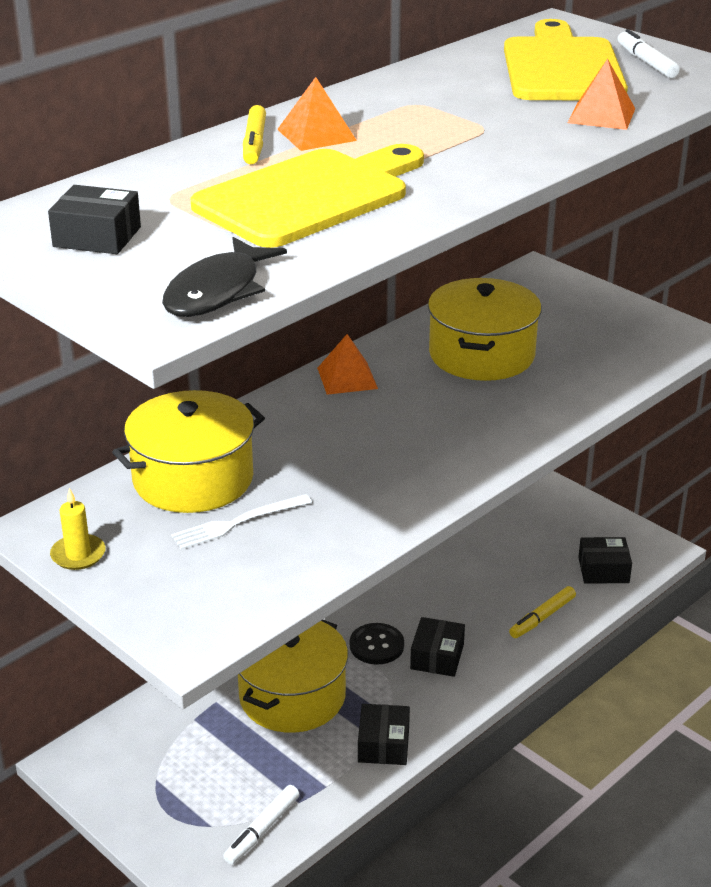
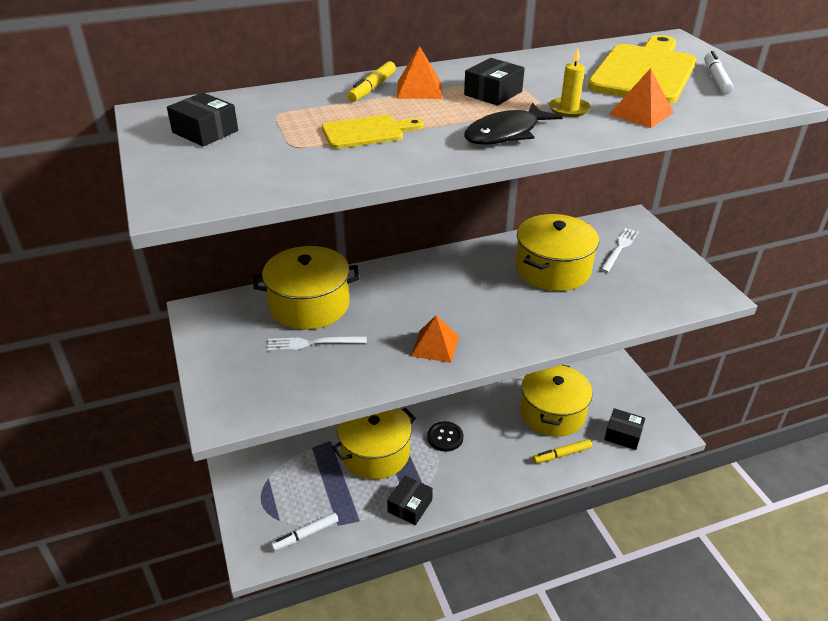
camera: 25 degrees right, 5 degrees up
yellow candle [50,488,106,570] -> yellow candle moved to [549,48,591,117]
black fish [162,237,287,317] -> black fish moved to [464,103,563,145]
yellow cutting board [191,144,424,248] -> yellow cutting board [322,115,424,149], size x0.53
orange pyramid [317,334,378,395] -> orange pyramid moved to [411,315,459,363]
black box [410,617,465,677] -> black box moved to [464,58,525,106]
none -> yellow pot [520,365,592,437]
none -> white fork [600,228,639,273]

